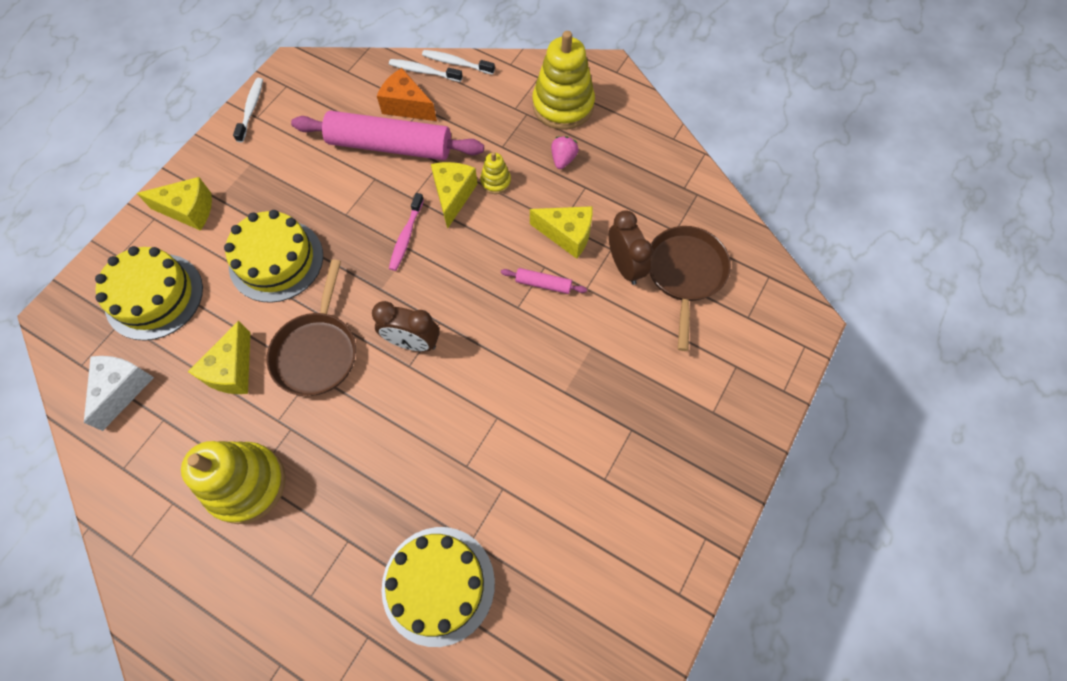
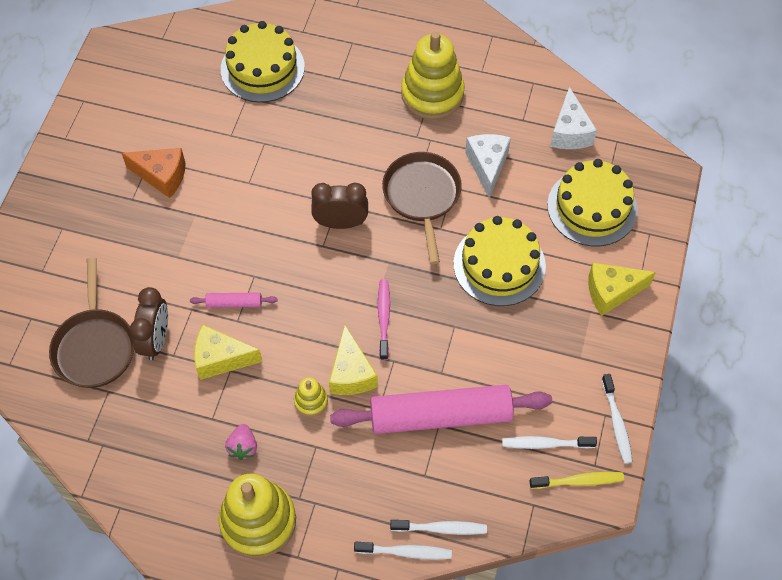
camera: 165 degrees right, 5 degrees down
yellow cheese [188,321,250,394] -> white cheese [465,134,511,198]
orange cheese [377,68,437,121] -> orange cheese moved to [121,148,185,198]
brown clock [609,210,653,285] -> brown clock turned 135 degrees counterclockwise [129,287,168,360]
none -> white toothbrush [502,436,597,449]
none -> yellow toothbrush [529,472,624,489]

